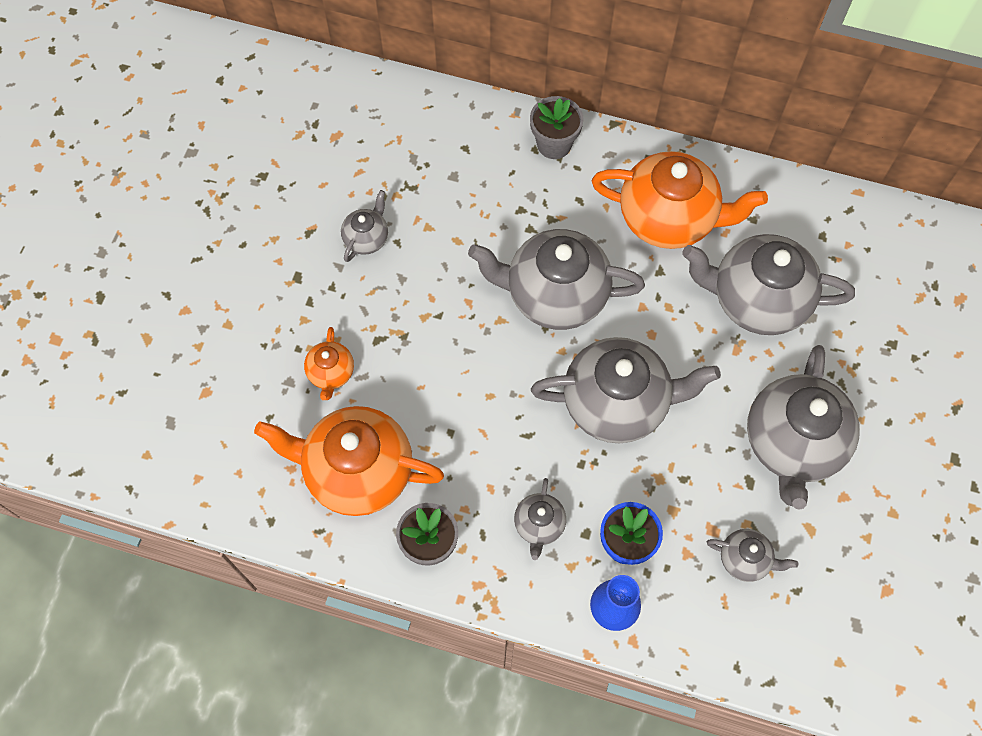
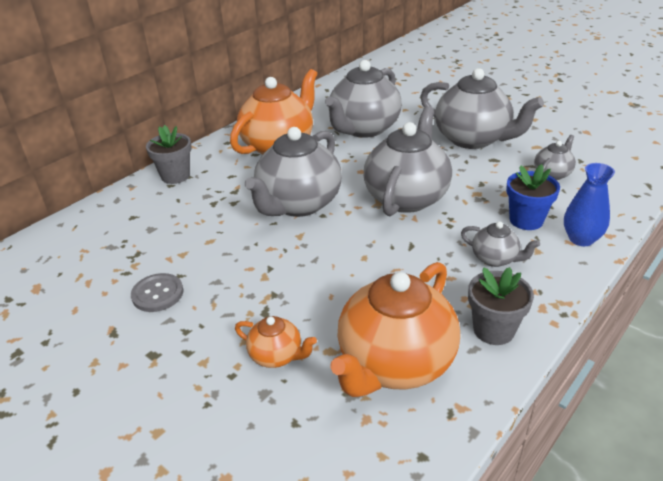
camera: 65 degrees left, 30 degrees down
grey teapot [341,190,388,262] -> grey button [131,273,183,312]

